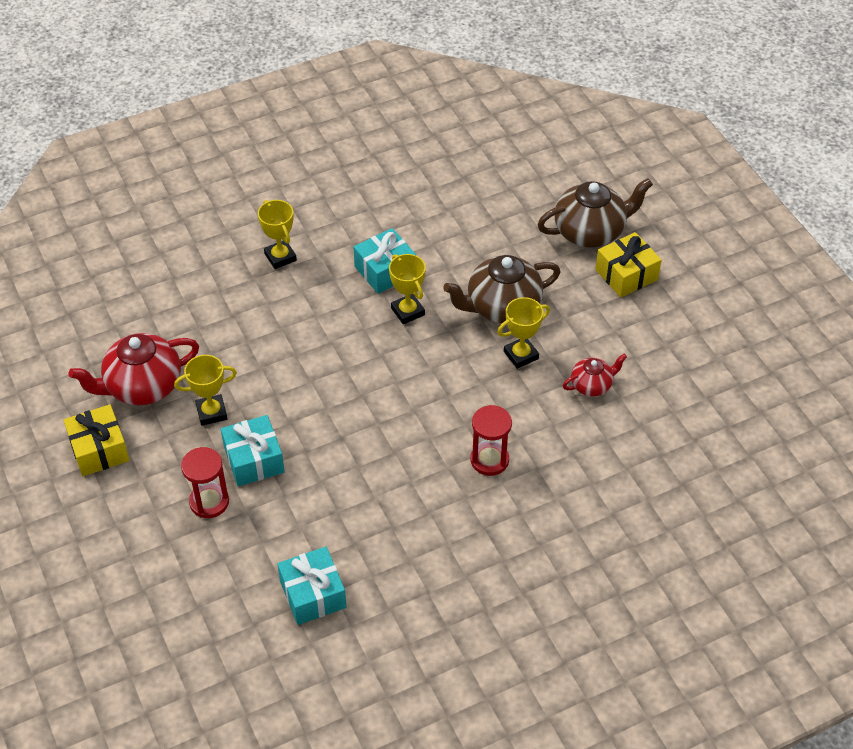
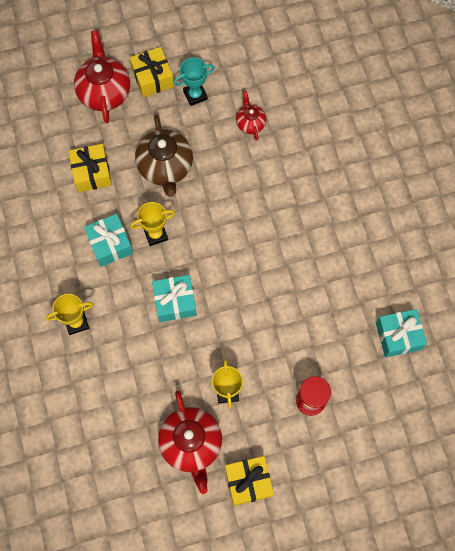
camera: 80 degrees left, 20 degrees up
turquoise gift [221,415,285,486] -> turquoise gift moved to [152,275,197,322]
red hourglass [471,405,512,476] -> none
yellow trophy [497,297,550,369] -> none
brown teapot [537,178,653,248] -> red teapot [74,30,130,123]
none -> yellow gift [69,144,112,192]
none -> turquoise trophy [173,58,215,106]

